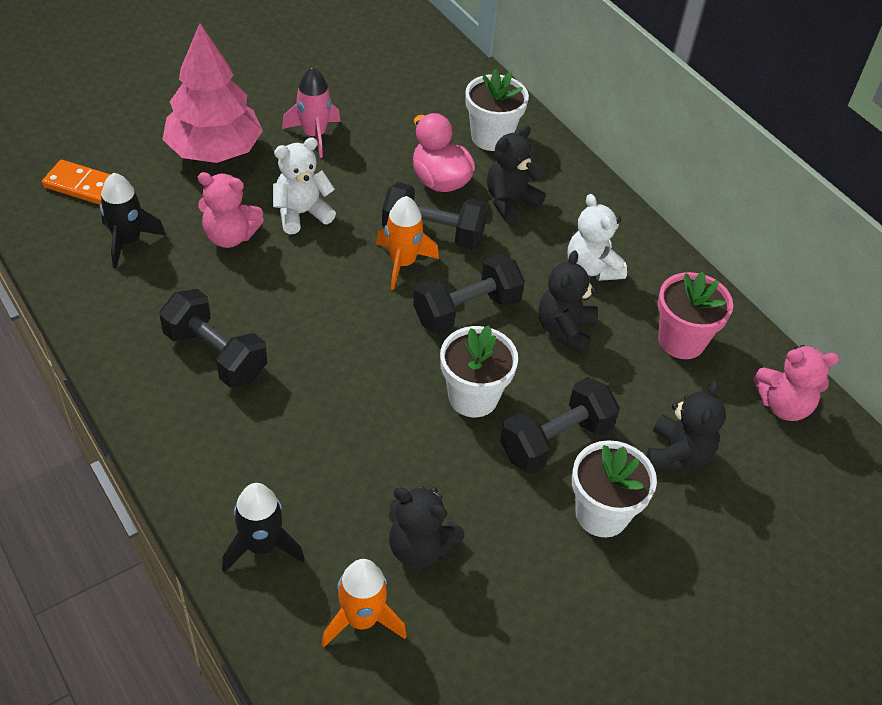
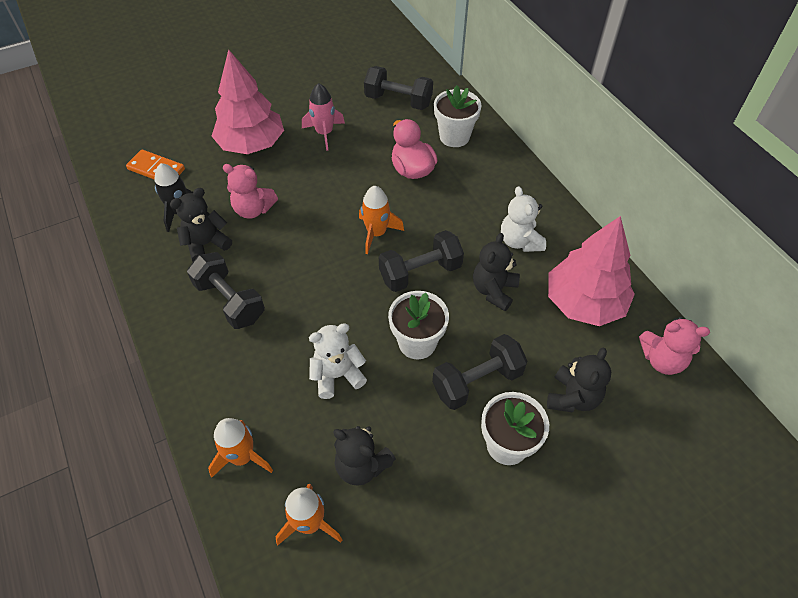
camera: 10 degrees right, 5 degrees up
black rocket [222,483,305,573] -> orange rocket [208,418,273,478]
white teddy bear [273,138,336,234] -> white teddy bear moved to [309,323,367,399]
black dumbbell [382,182,488,250] -> black dumbbell moved to [364,66,433,110]
black teddy bear [487,125,546,223] -> black teddy bear moved to [170,188,232,261]
pink flower pot [658,272,733,359] -> pink tree [548,216,635,326]

